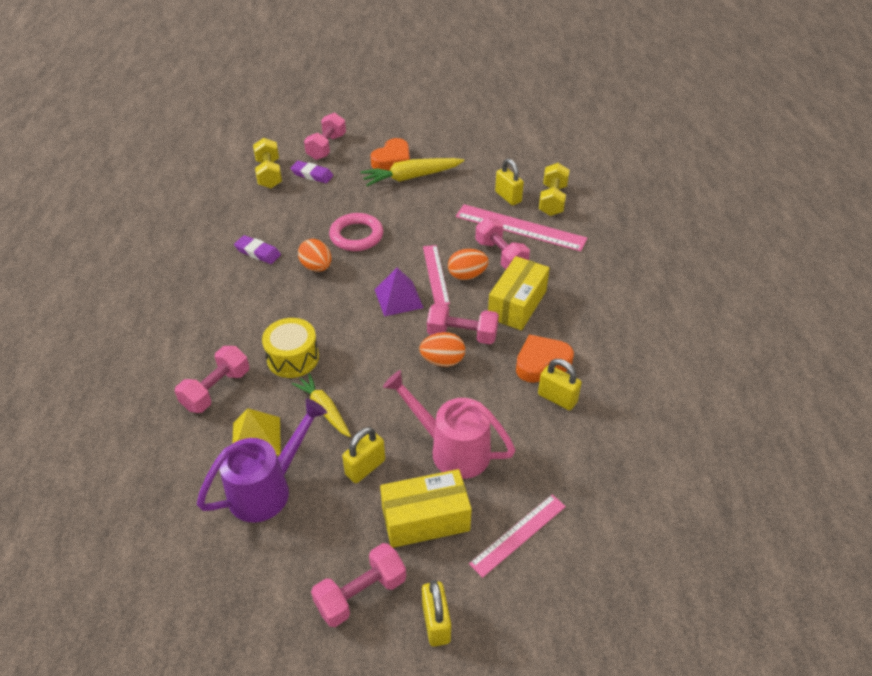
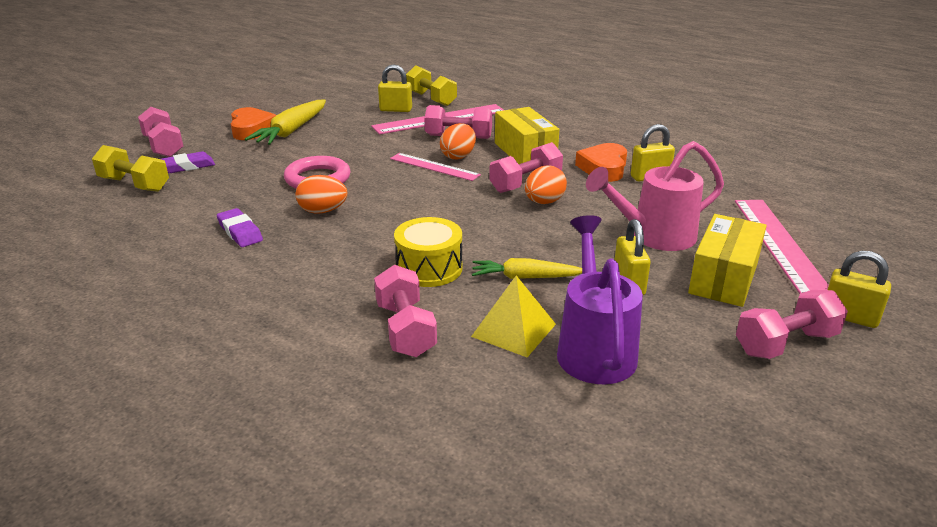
camera: 50 degrees left, 15 degrees down
purple eraser [234,235,281,264] -> purple eraser turned 75 degrees clockwise [217,208,263,247]
pink dumbbell [311,543,406,627] -> pink dumbbell turned 60 degrees clockwise [736,290,848,359]
purple pyramid [375,267,423,316] -> none
pink ruler [469,494,566,578] -> pink ruler [735,200,829,294], size x1.59

